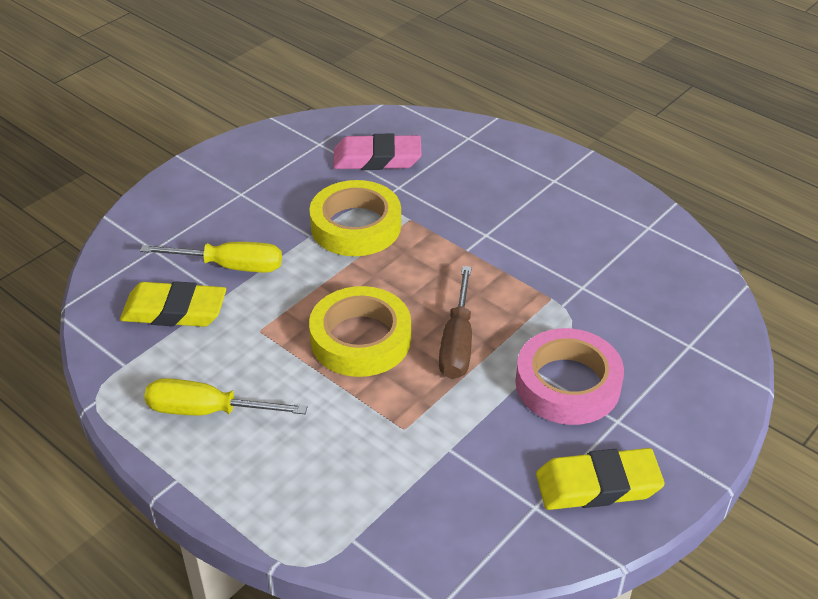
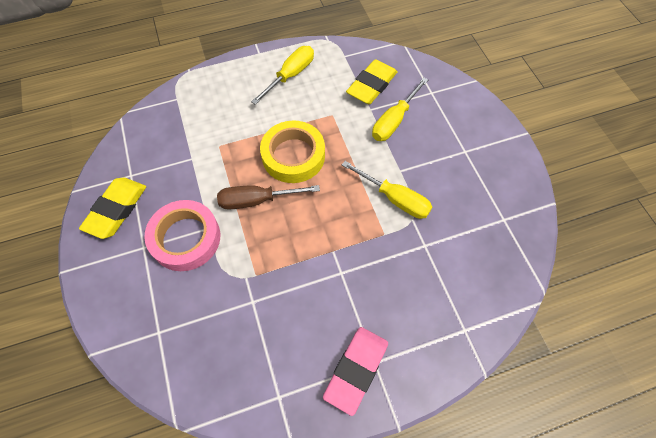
camera: 120 degrees right, 20 degrees up
yellow tape [310,180,401,256] -> yellow screwdriver [342,161,432,219]
pink eraser [333,134,422,170] -> pink eraser moved to [323,327,388,416]
brown screwdriver [439,266,472,379] -> brown screwdriver turned 45 degrees counterclockwise [217,185,320,209]

